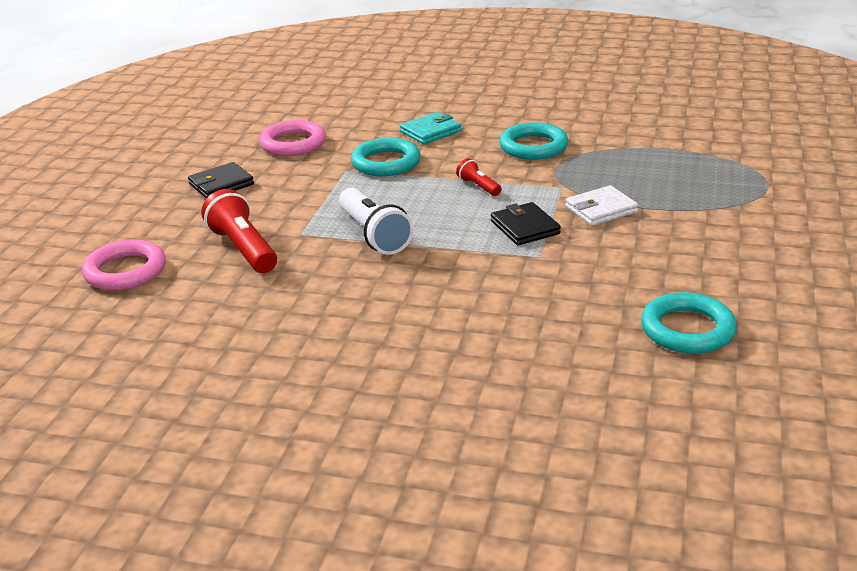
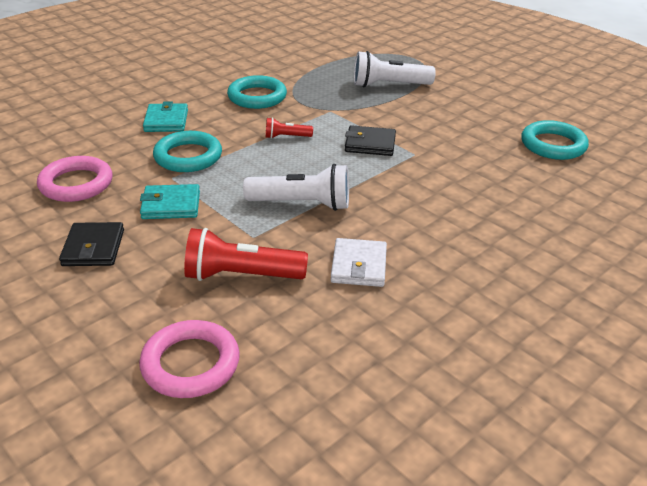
camera: 60 degrees left, 5 degrees up
white wallet [565,185,638,226] -> white wallet moved to [331,238,387,287]
none -> turquoise wallet [140,184,200,219]
none -> white flashlight [354,51,436,87]

